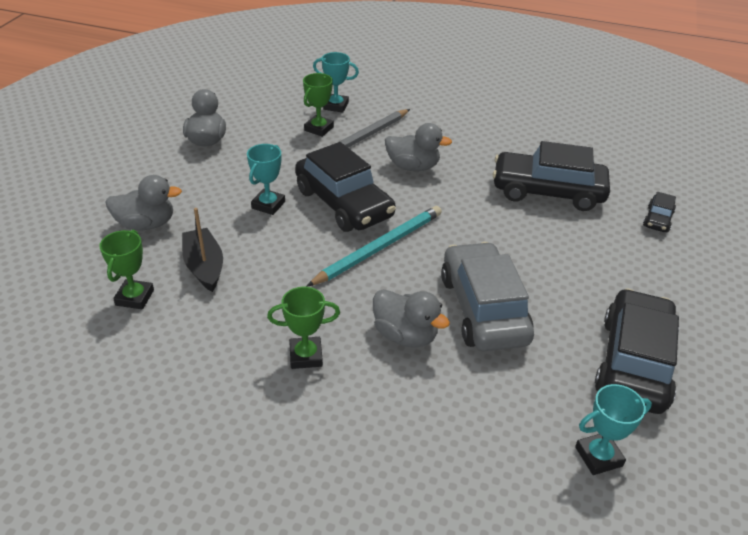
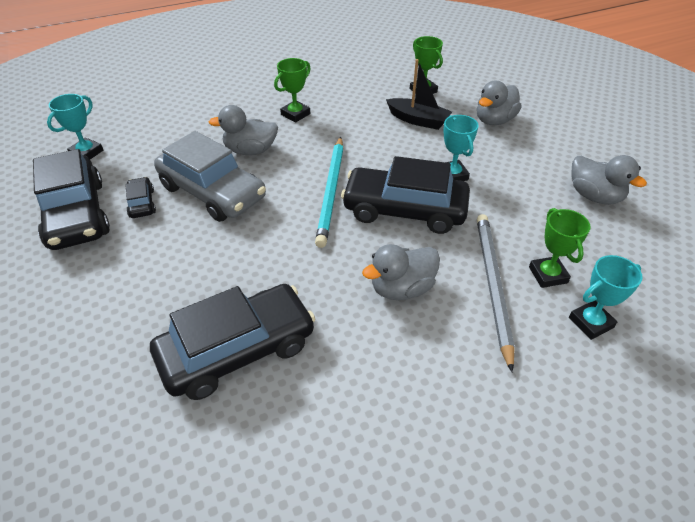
camera: 140 degrees right, 5 degrees up
black car [643,192,676,232] -> black car moved to [126,177,156,218]

